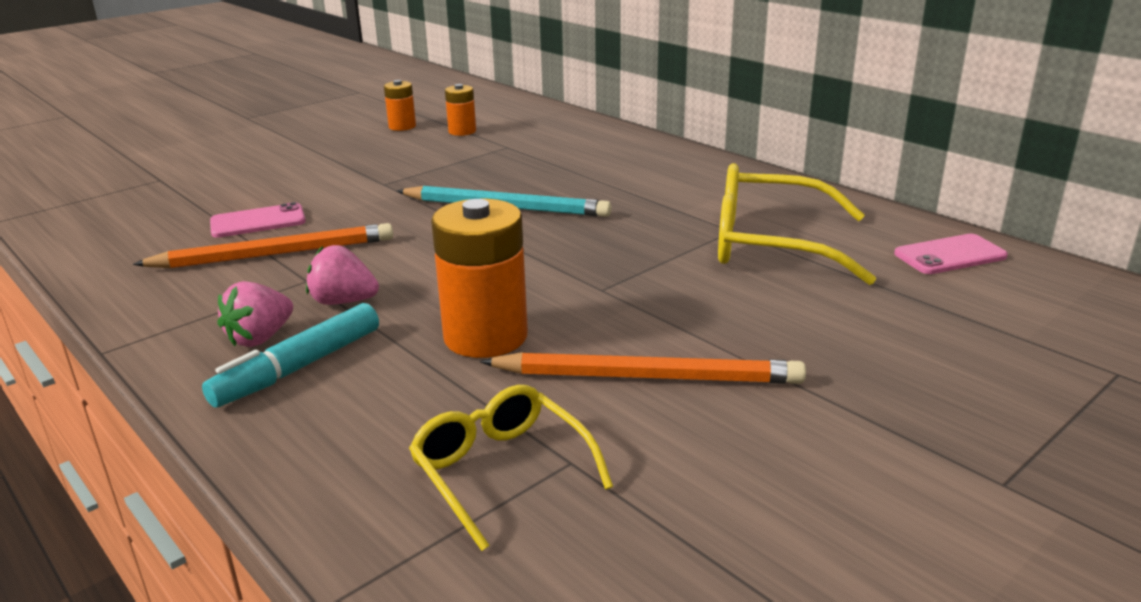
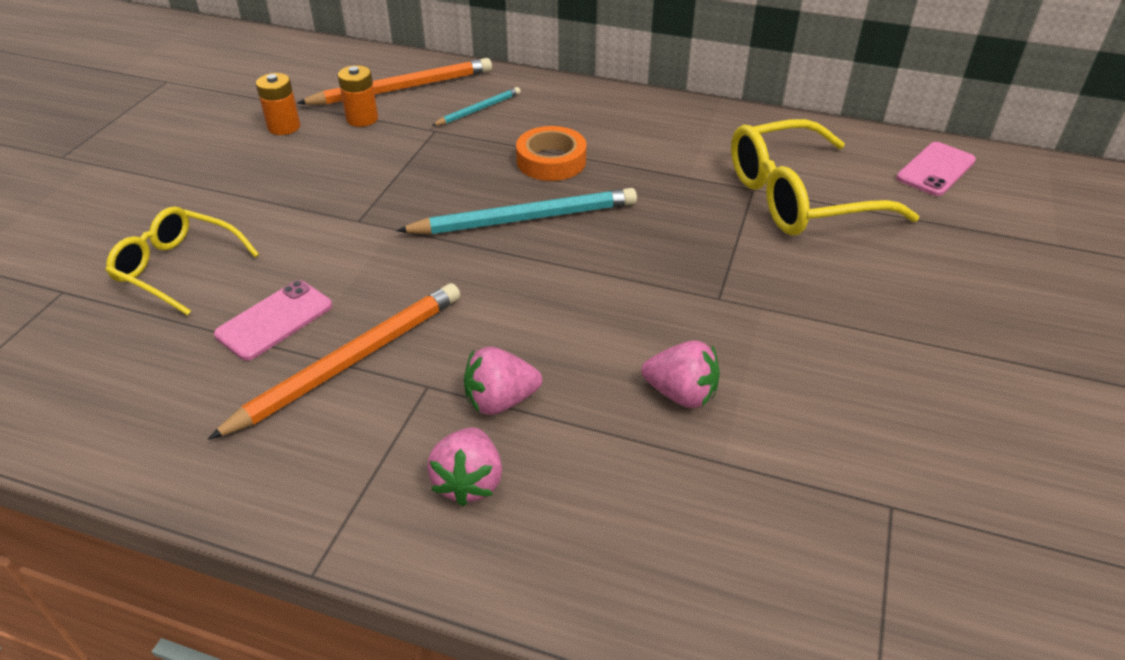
camera: 30 degrees left, 15 degrees up
turquoise marker [202,303,379,408] -> none
yellow glasses [409,385,613,551] -> yellow glasses moved to [106,207,259,316]
orange battery [431,199,528,358] -> pink strawberry [642,340,720,408]
orange pencil [480,352,806,384] -> orange pencil moved to [297,58,492,105]
none -> turquoise pencil [431,87,521,126]
none -> orange tape [516,126,586,181]

